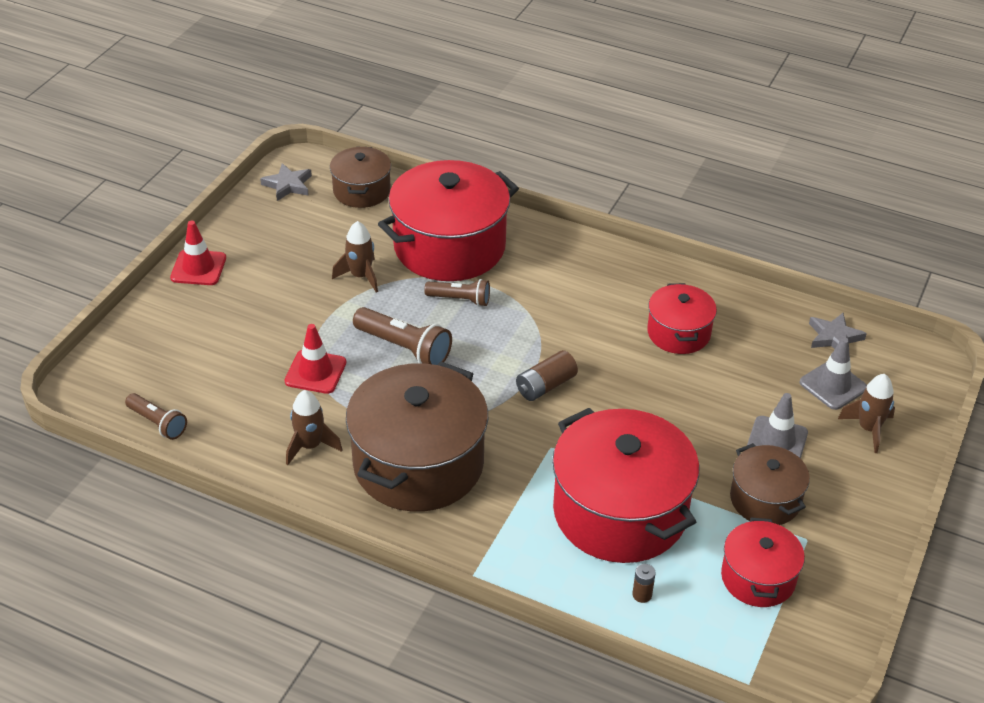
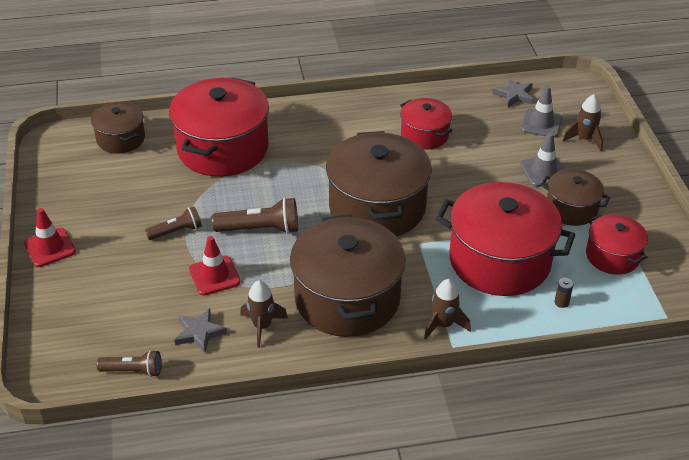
camera: 35 degrees left, 0 degrees up
grey star [260,163,312,201] -> grey star moved to [174,308,227,353]
brown rocket [332,221,378,292] -> brown rocket moved to [424,279,471,340]
brown flashlight [424,279,490,307] -> brown flashlight moved to [145,206,202,240]
brown battery [516,350,578,401] -> brown pot [326,131,432,237]

